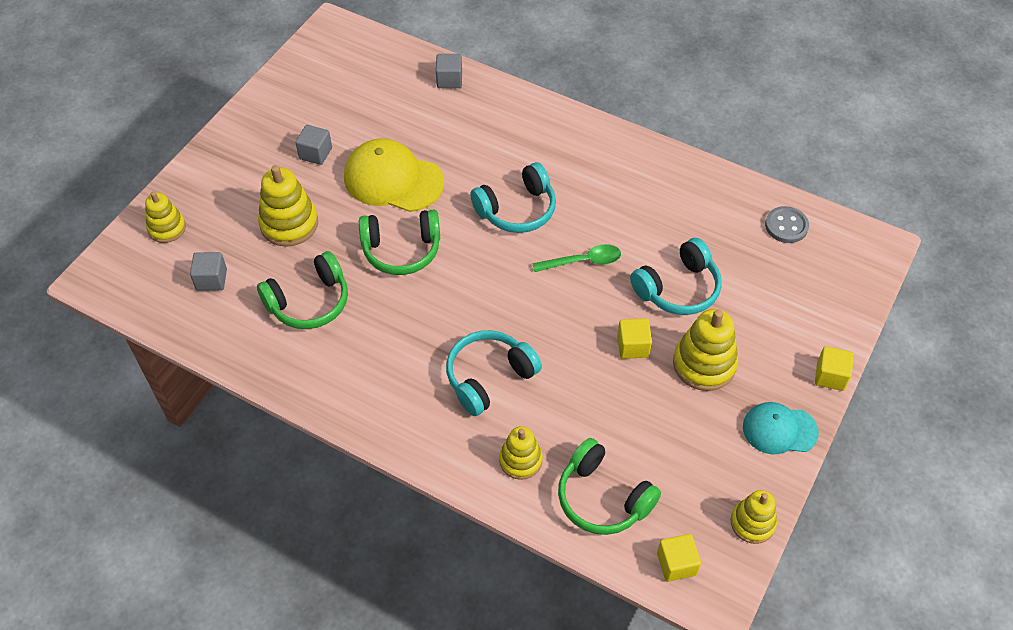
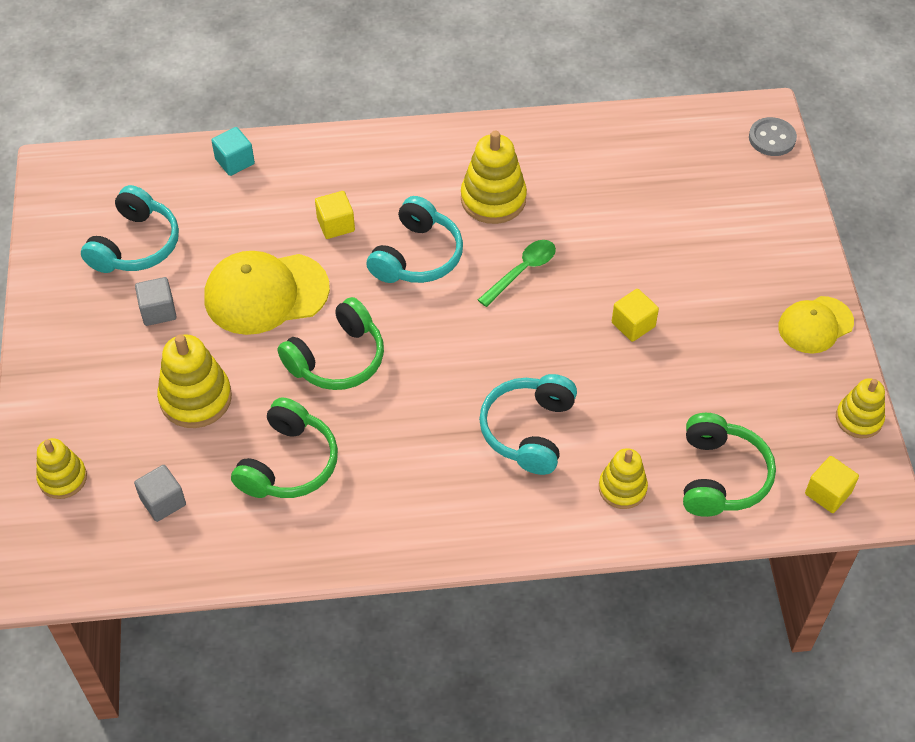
camera: 35 degrees left, 0 degrees up
grey cube [436,54,462,88] -> turquoise cube [211,127,255,176]
green headphones [558,438,661,535] -> green headphones turned 90 degrees counterclockwise [683,413,776,517]
turquoise headphones [630,238,722,315] -> turquoise headphones moved to [81,185,179,273]
yellow stacking toy [673,309,738,391] -> yellow stacking toy moved to [461,131,527,224]
turquoise cap [743,402,819,455] -> yellow cap [778,296,854,354]
grey button [765,206,809,243] -> grey button moved to [749,117,797,156]
yellow cube [815,346,854,391] -> yellow cube moved to [315,191,355,239]

